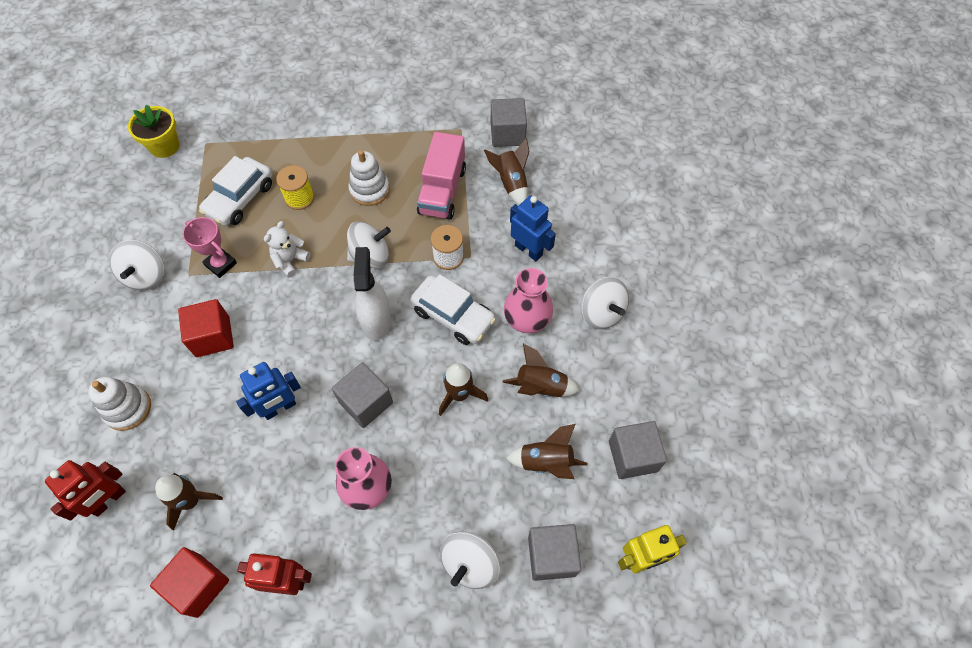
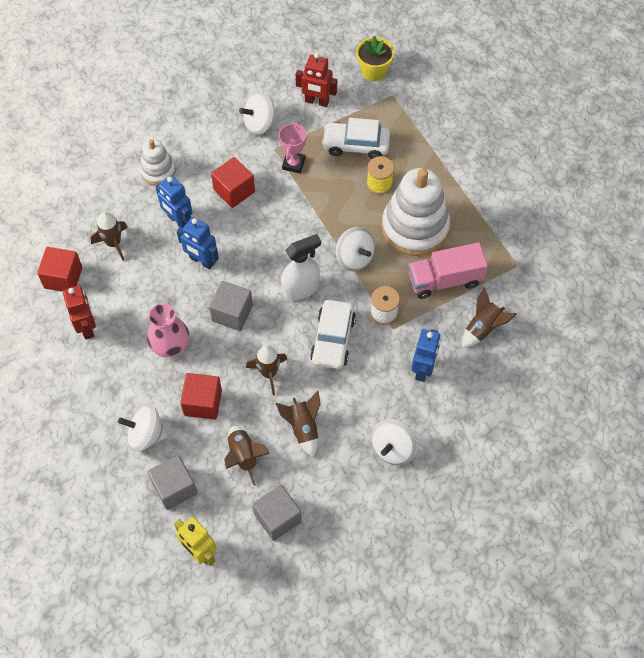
camera: 65 degrees right, 0 degrees up
red robot [45,460,126,521] -> red robot moved to [296,53,337,107]
white teddy bear [264,221,311,277] -> none
white stacking toy [348,150,390,206] -> white stacking toy [382,168,450,256], size x1.87
grey cube [491,98,527,147] -> none
pink vase [504,268,553,333] -> none
none -> blue robot [156,175,193,228]
none -> red cube [180,373,222,420]

